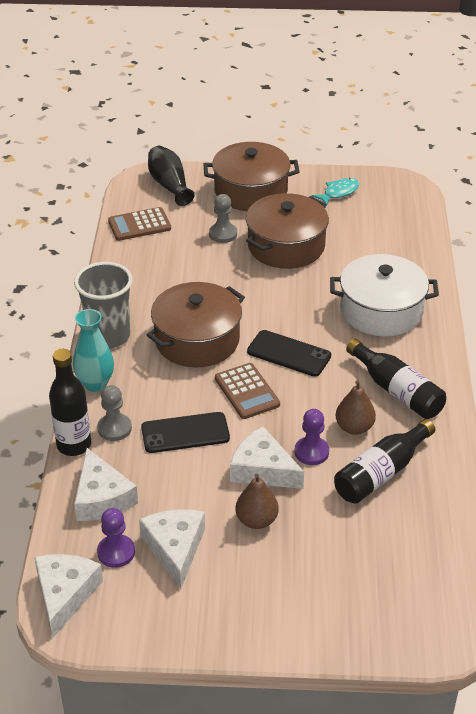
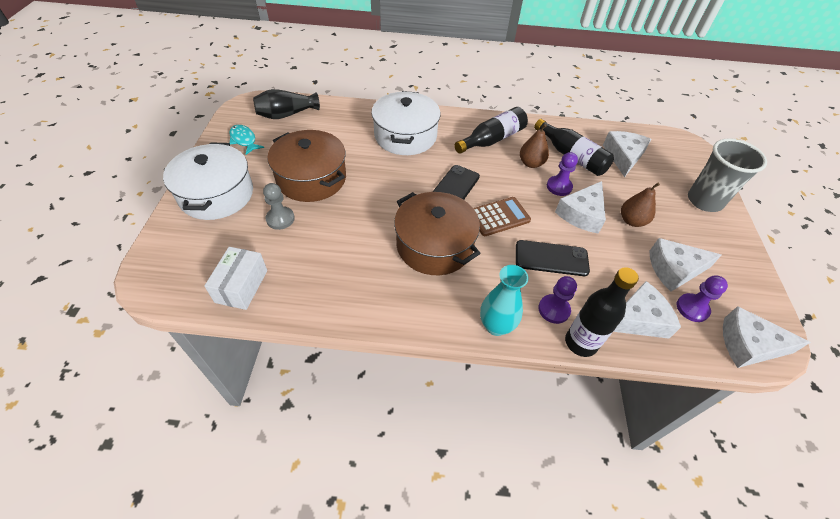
camera: 90 degrees left, 10 degrees up
grey cup [74,262,133,349] -> grey cup moved to [688,138,767,212]
grey pawn [97,385,132,441] -> purple pawn [538,276,577,324]
brown calculator [108,207,171,241] -> white box [204,247,267,310]
black phone [141,412,230,453] -> black phone turned 75 degrees counterclockwise [516,240,590,276]
black vase [148,146,195,206] -> black vase moved to [253,89,320,119]
brown pot [203,142,299,211] -> white pot [163,142,253,220]
none -> white cheese [603,131,651,177]

